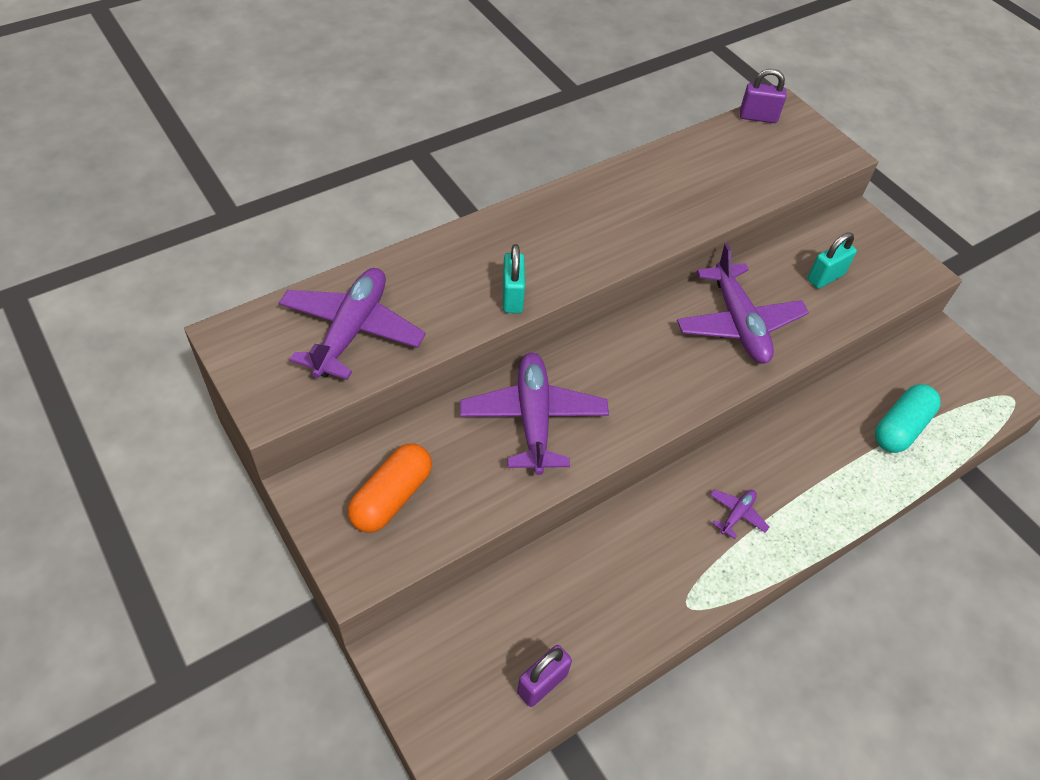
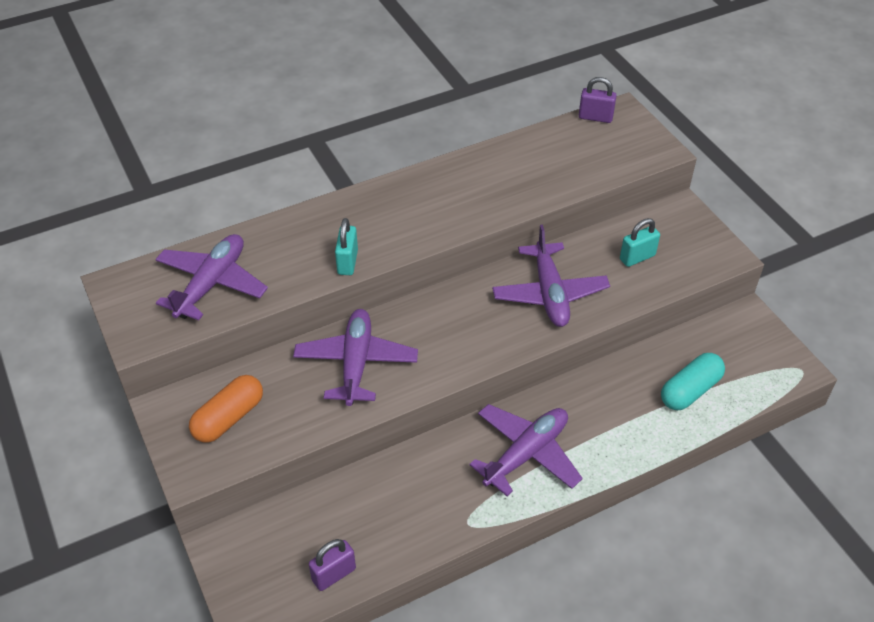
camera: 10 degrees right, 5 degrees down
purple plane [710,489,769,539] -> purple plane [469,404,583,496], size x2.24

